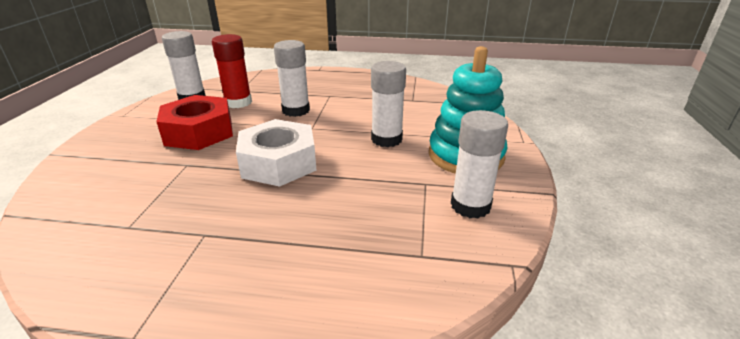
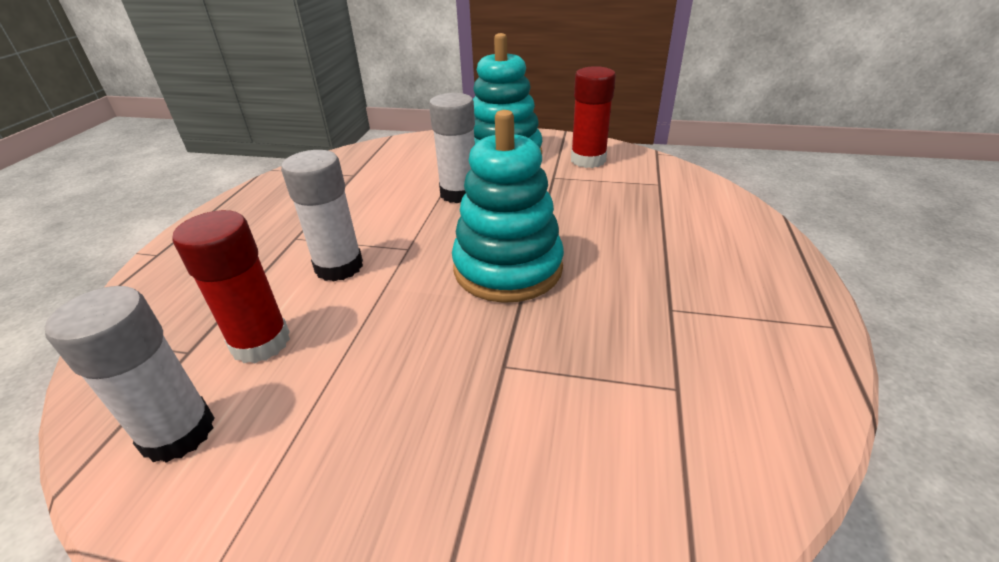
camera: 85 degrees left, 5 degrees up
red nut [156,95,233,150] -> none
white nut [236,119,317,187] -> turquoise stacking toy [452,110,564,303]
white glue stick [451,110,508,218] -> red glue stick [571,66,616,168]

